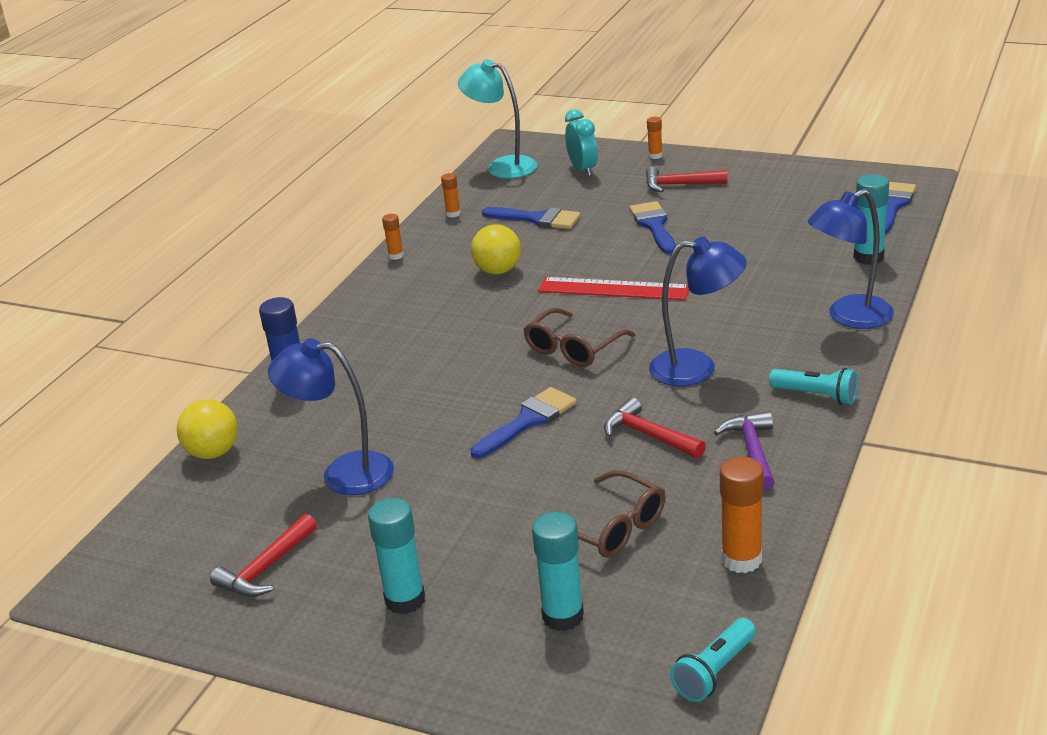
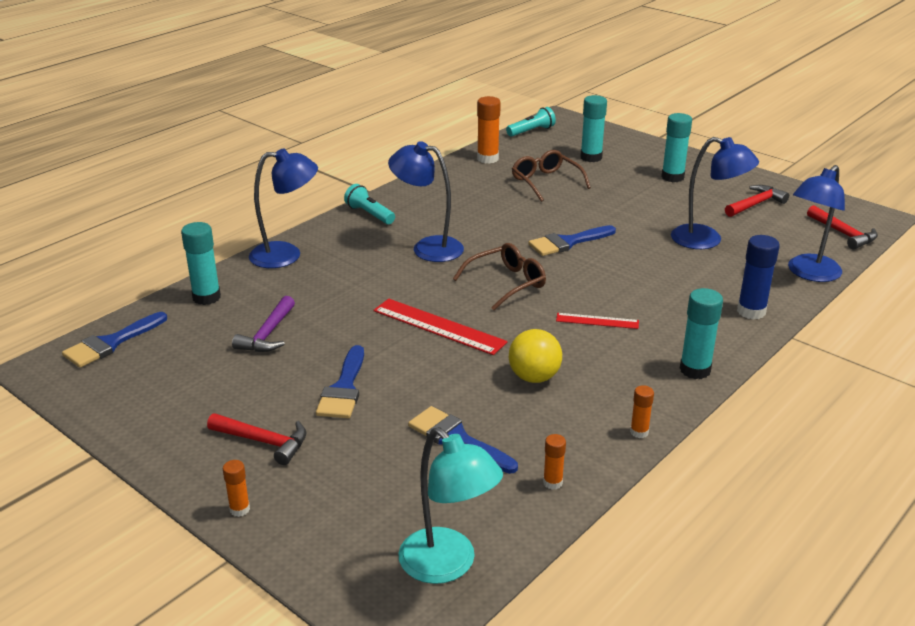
camera: 165 degrees left, 0 degrees up
yellow ball [177,399,238,459] -> blue lamp [788,165,845,282]
turquoise clock [565,109,598,176] -> none
red hammer [604,397,706,458] -> red hammer moved to [807,205,878,250]
purple hammer [714,411,775,491] -> purple hammer moved to [232,296,295,352]
none -> red ruler [556,313,639,329]
none -> turquoise glue stick [680,288,723,379]

